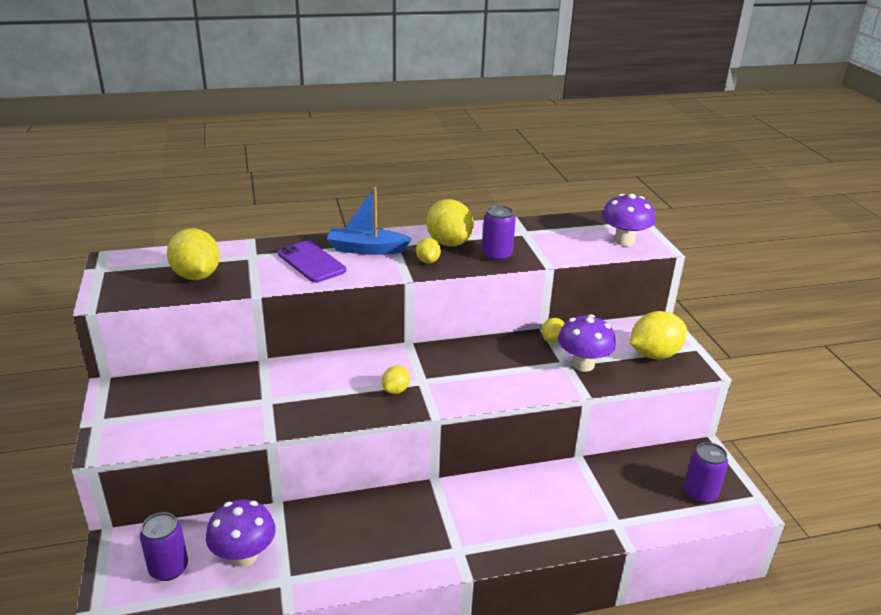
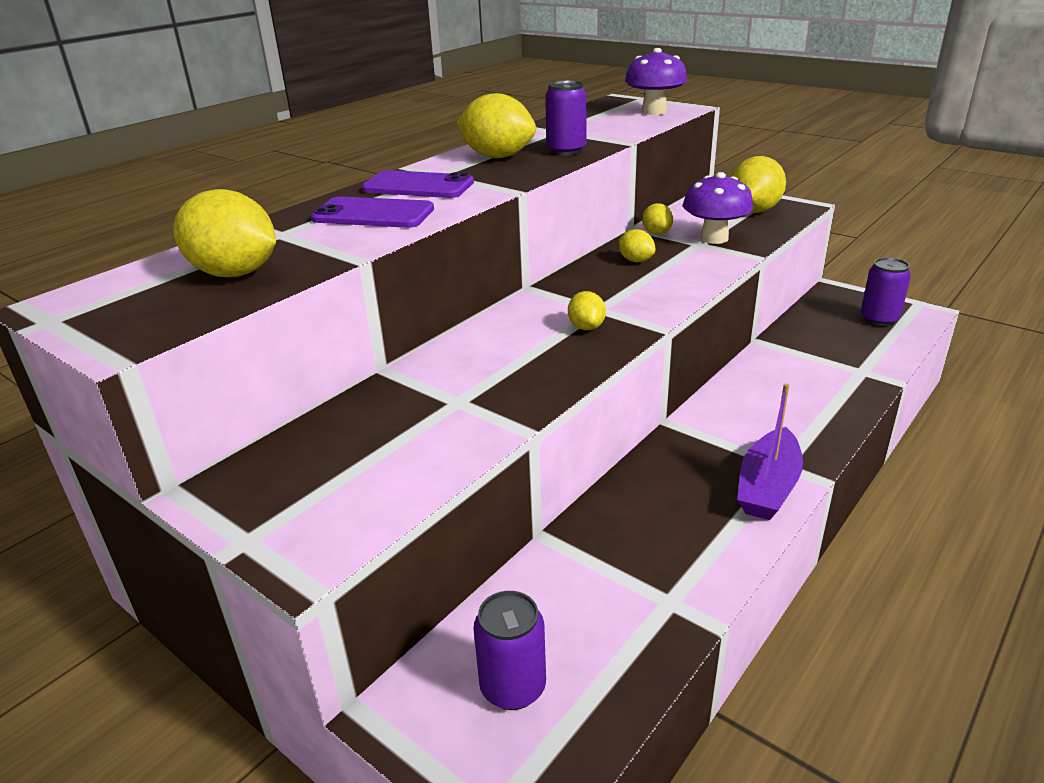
camera: 35 degrees left, 0 degrees up
purple mushroom [206,499,276,567] -> none
blue boat [327,187,412,255] -> purple phone [362,170,474,198]
yellow lemon [416,238,441,263] -> yellow lemon moved to [618,229,655,262]
none -> purple boat [737,384,803,520]

